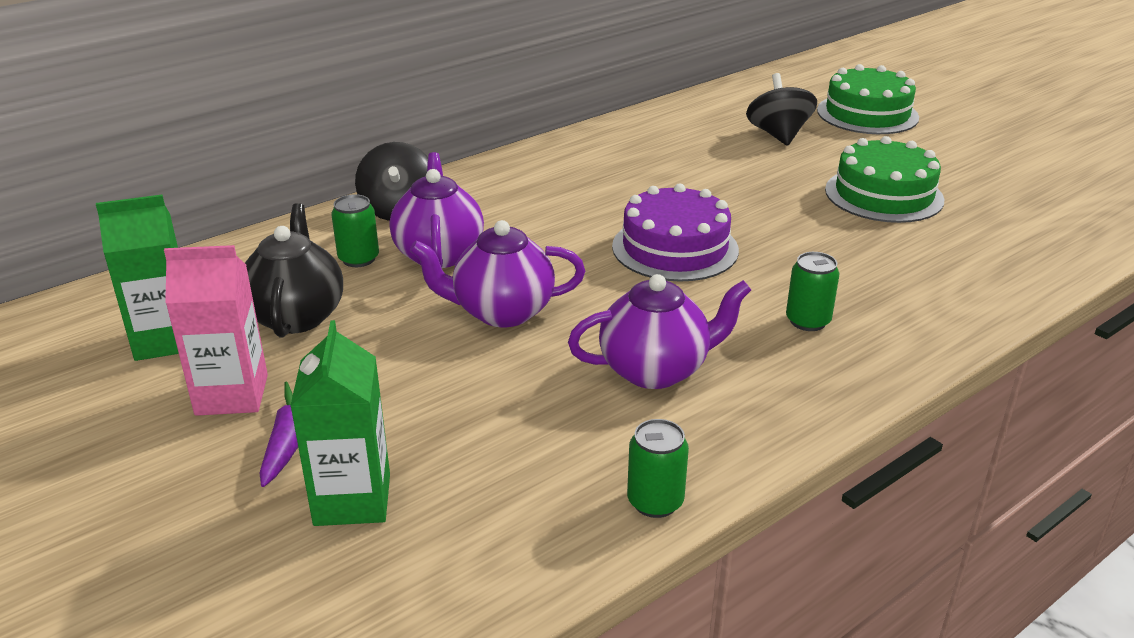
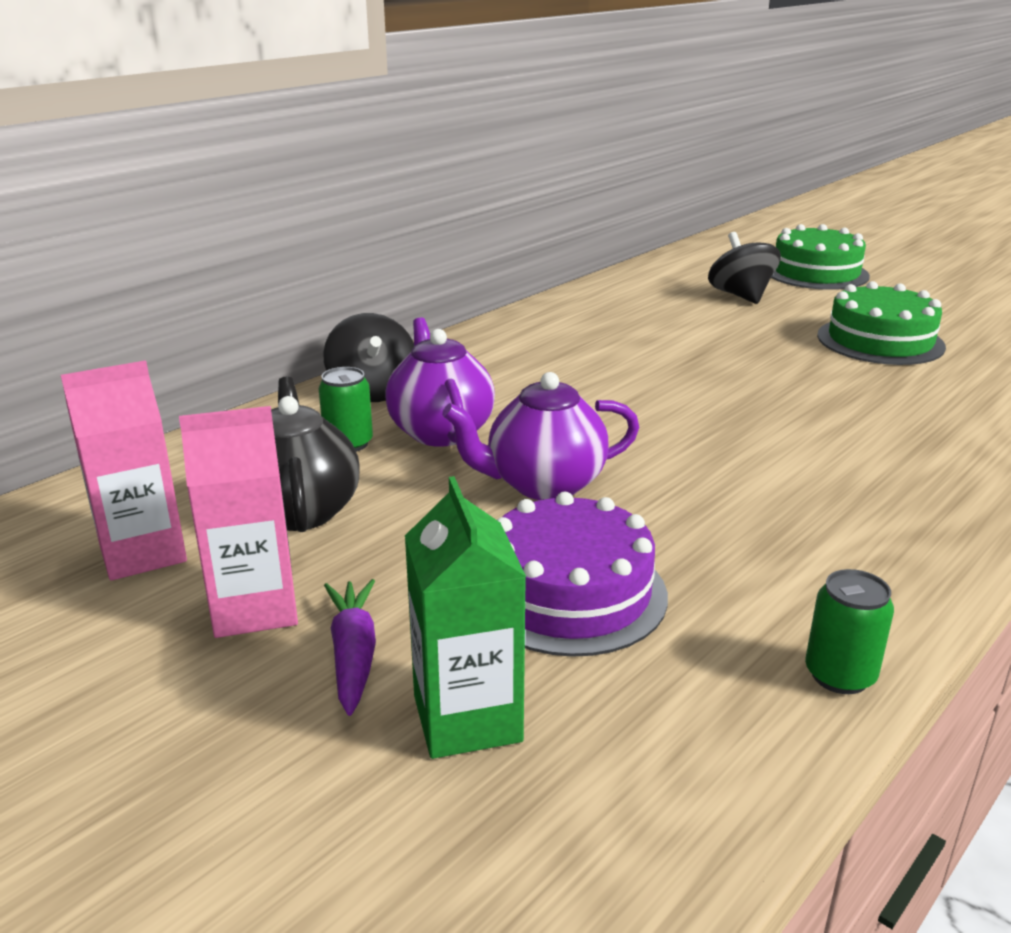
camera: 10 degrees left, 5 degrees down
green carton [96,195,179,361] -> pink carton [61,360,187,581]
purple teapot [568,274,751,389] -> none
purple cake [612,184,739,282] -> purple cake moved to [497,492,668,657]
green can [786,252,840,331] -> none

